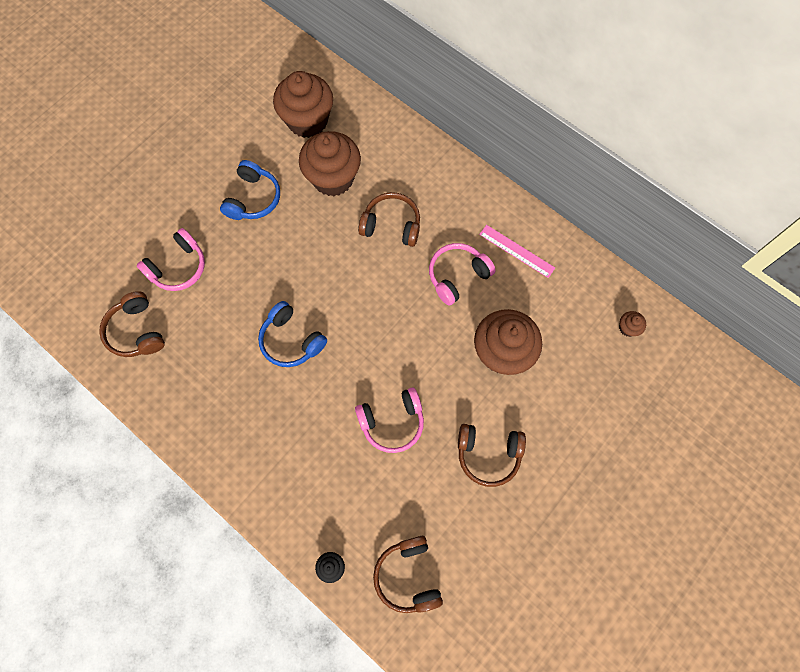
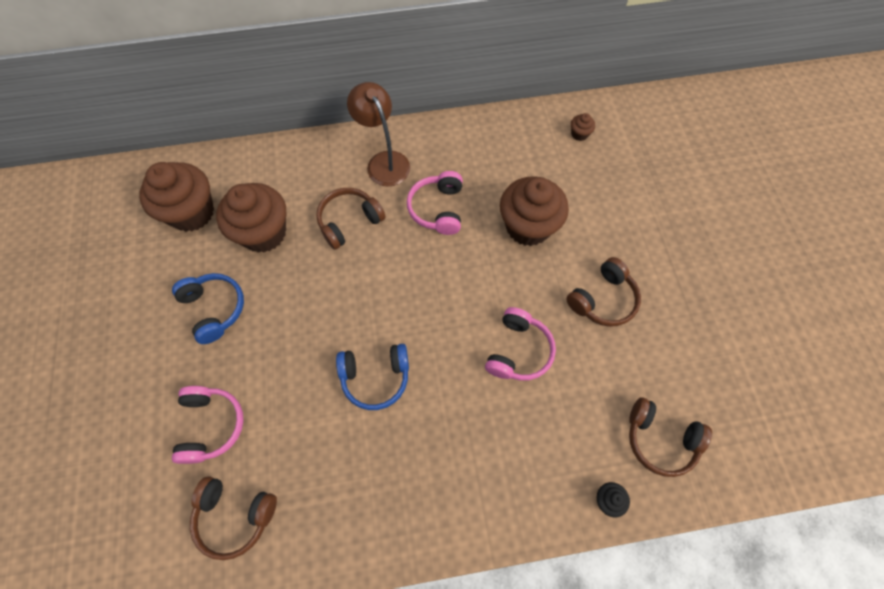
camera: 50 degrees left, 5 degrees down
pink ruler [479,225,555,278] -> none
none -> brown lamp [347,82,410,187]

